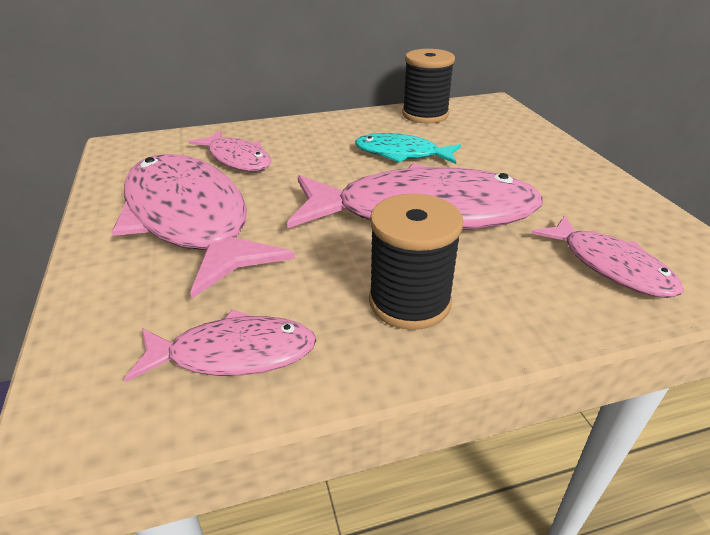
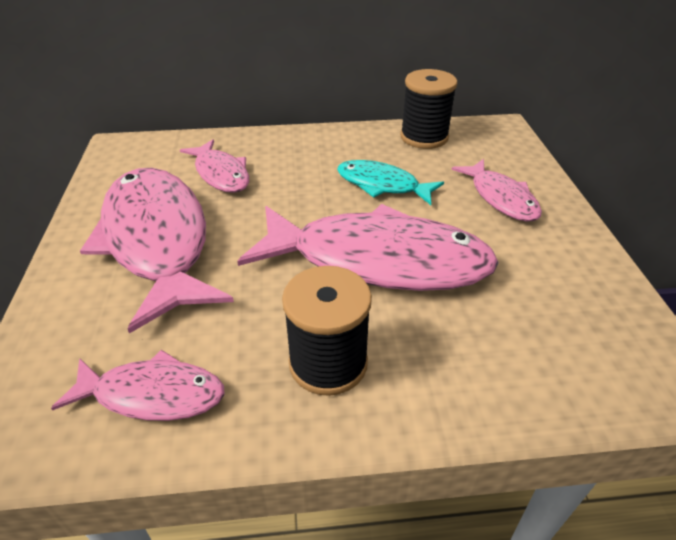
camera: 10 degrees right, 5 degrees up
pink fish [531,215,684,298] -> pink fish moved to [451,159,542,222]

